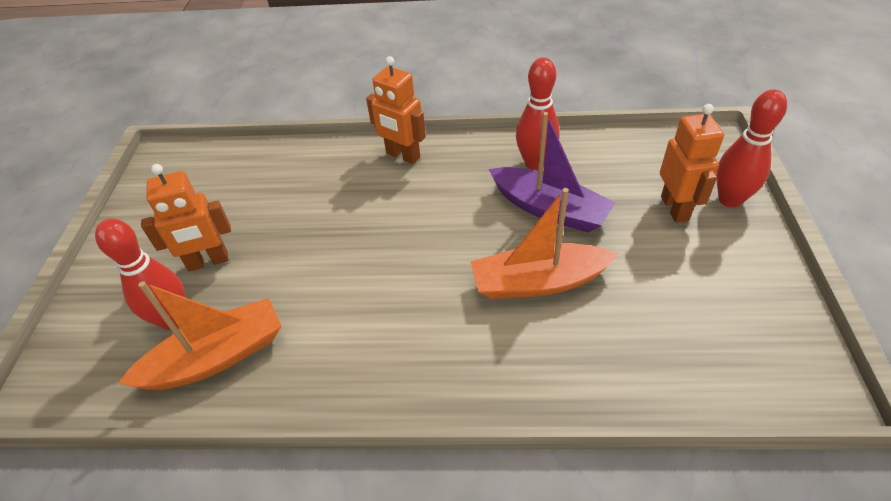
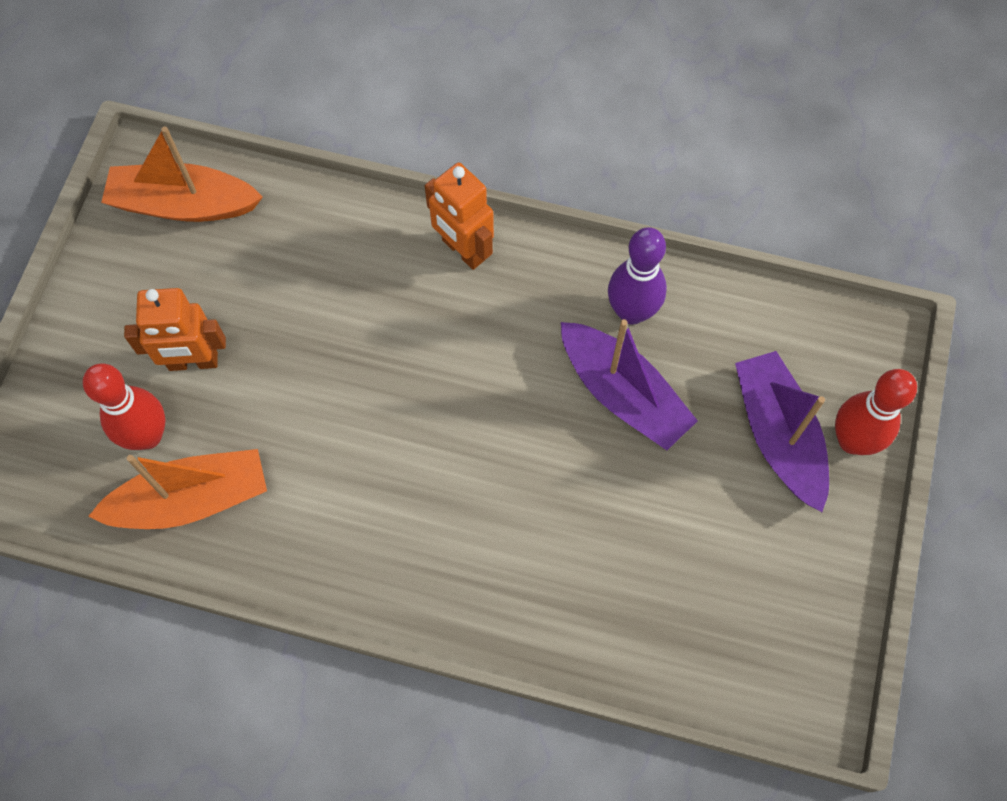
camera: 10 degrees right, 20 degrees up
orange boat [471,188,619,299] -> orange boat moved to [101,127,263,222]
red bowling pin [516,57,560,170] -> purple bowling pin [608,227,667,325]
orange robot [660,104,724,223] -> purple boat [735,351,829,512]

